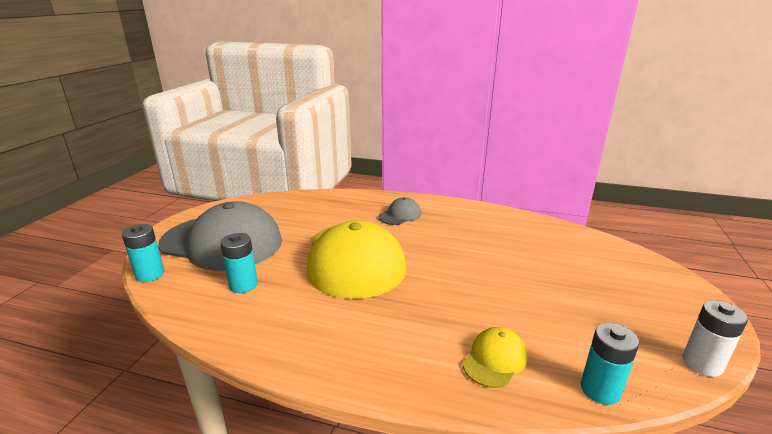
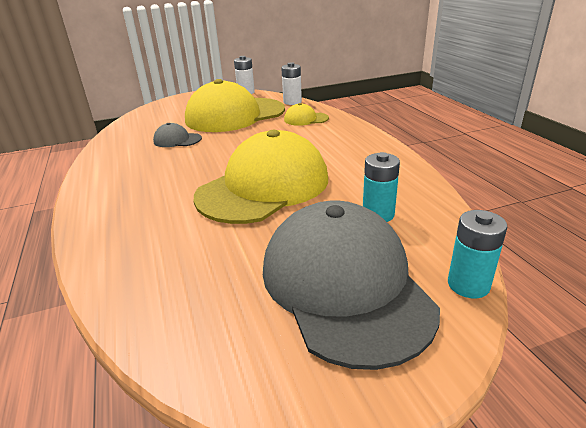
camera: 125 degrees left, 5 degrees up
grey cap [379,197,421,225] -> grey cap moved to [153,123,202,147]
turquoise battery [581,323,639,405] -> white battery [281,62,302,105]
none -> yellow cap [185,79,285,132]

